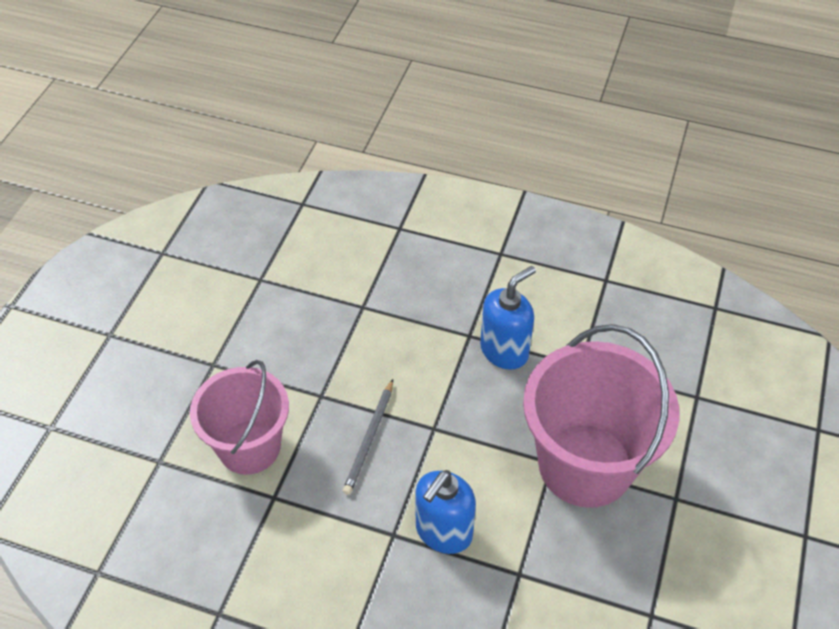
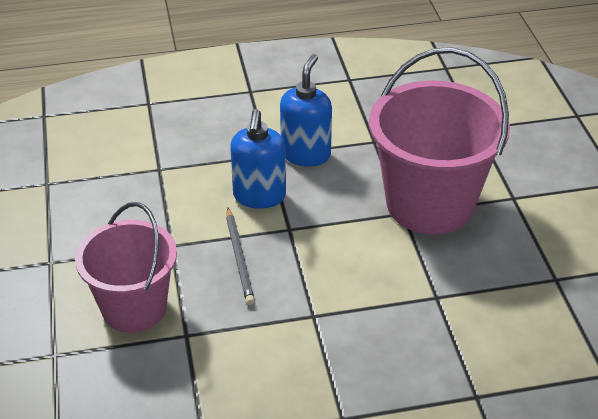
camera: 30 degrees left, 10 degrees down
blue soap dispenser [415,470,476,554] -> blue soap dispenser moved to [230,109,286,209]

